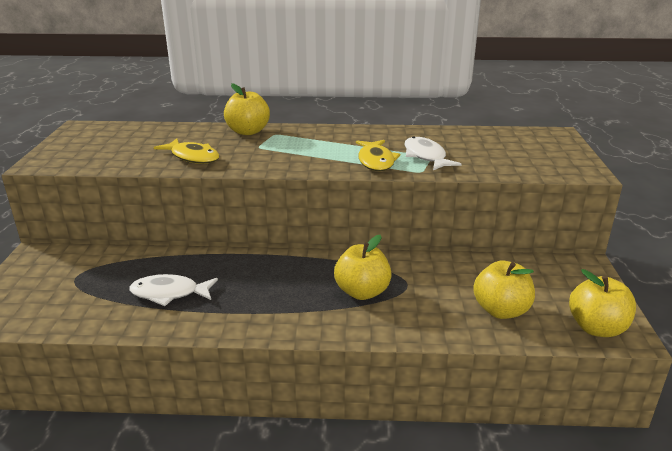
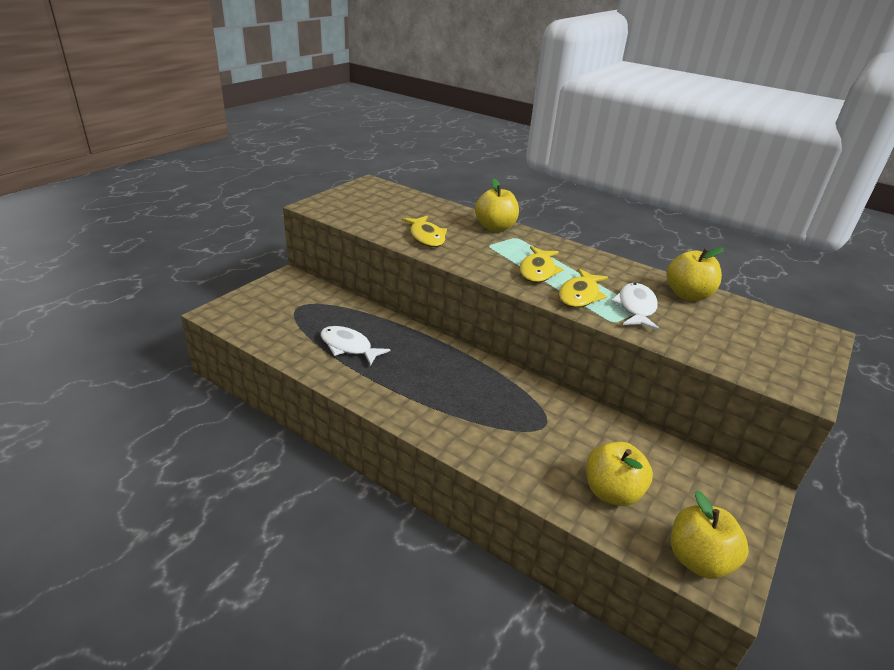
camera: 30 degrees right, 5 degrees up
yellow apple [334,235,392,300] -> yellow apple moved to [666,247,724,301]
none -> yellow fish [519,246,564,283]

